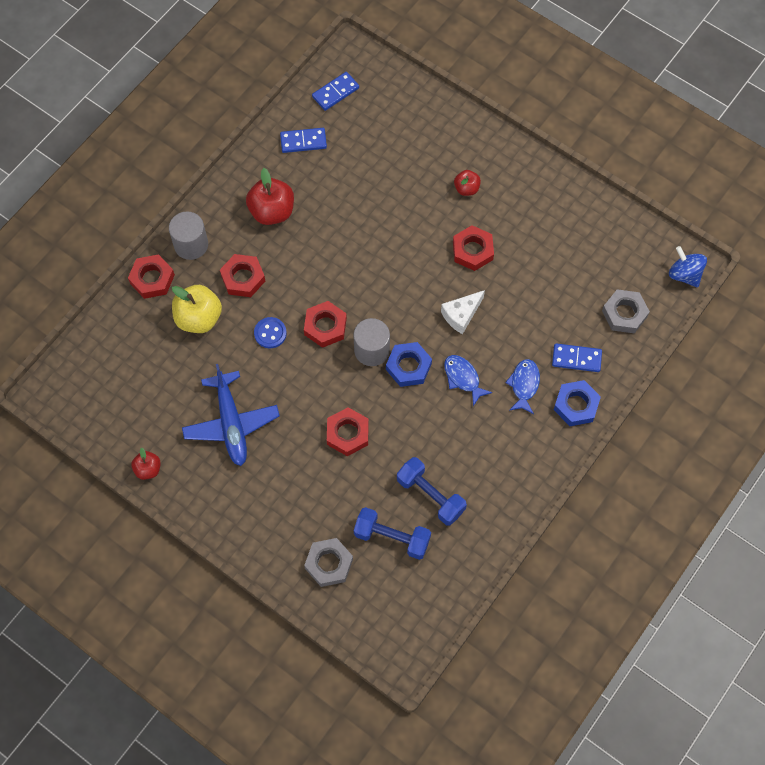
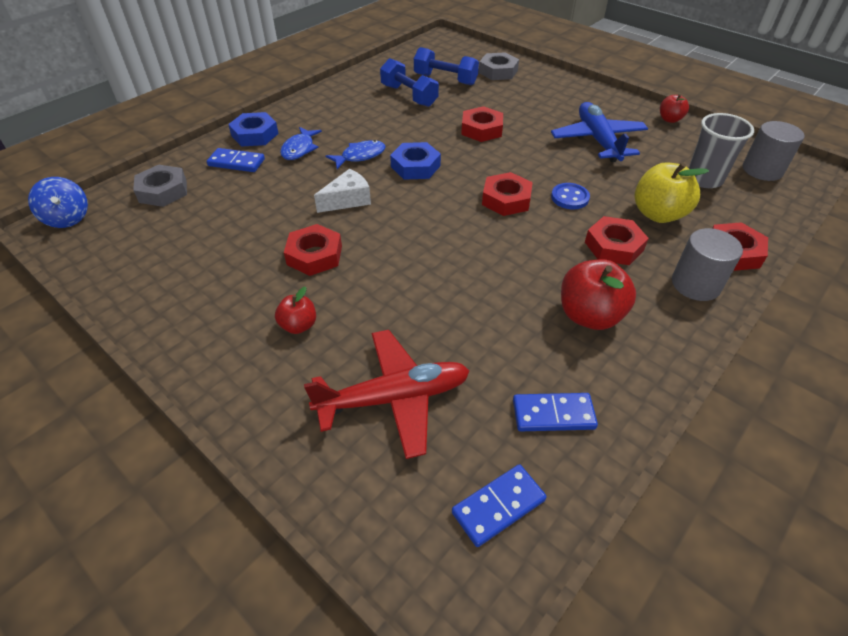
camera: 175 degrees left, 20 degrees down
grey cylinder [353,318,390,366] -> grey cylinder moved to [743,121,804,181]
blue fish [444,355,493,406] -> blue fish turned 90 degrees counterclockwise [326,140,386,169]
none -> red plane [304,330,469,459]
none -> grey cup [689,113,754,188]

